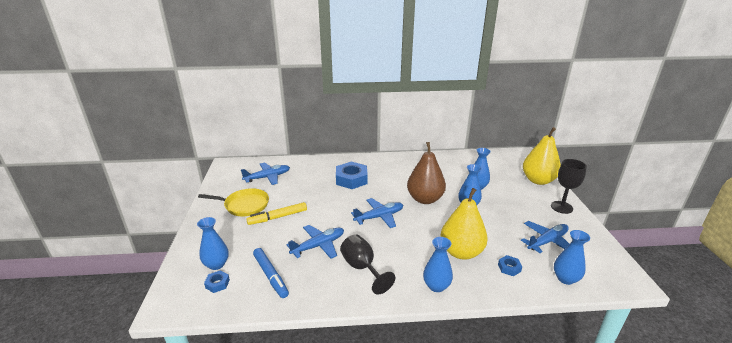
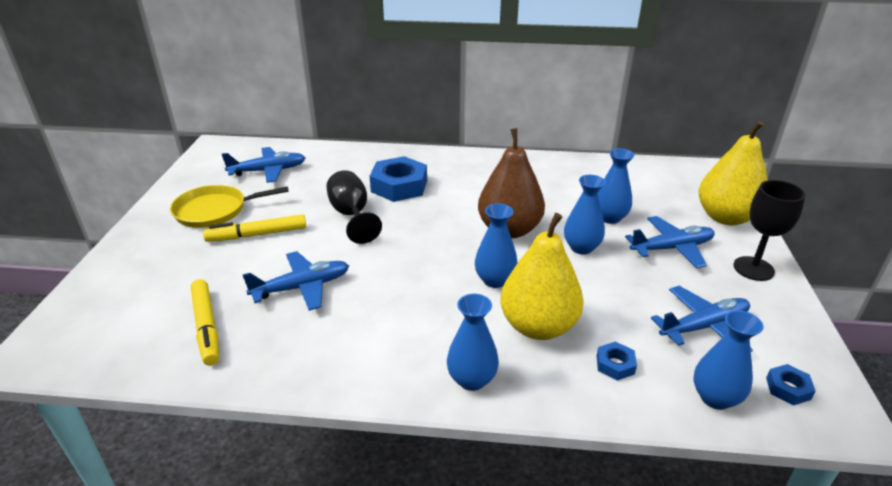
camera: 10 degrees right, 5 degrees up
blue vase [197,217,229,270] -> blue vase moved to [475,203,518,288]
yellow pan [198,188,269,216] -> yellow pan turned 150 degrees clockwise [170,185,289,228]
blue nut [204,270,230,293] -> blue nut moved to [766,364,815,405]
blue marker [253,248,289,298] -> yellow marker [191,279,219,366]
black goblet [340,235,395,295] -> black goblet moved to [326,170,382,244]
blue plane [351,198,403,228] -> blue plane moved to [625,216,715,268]

